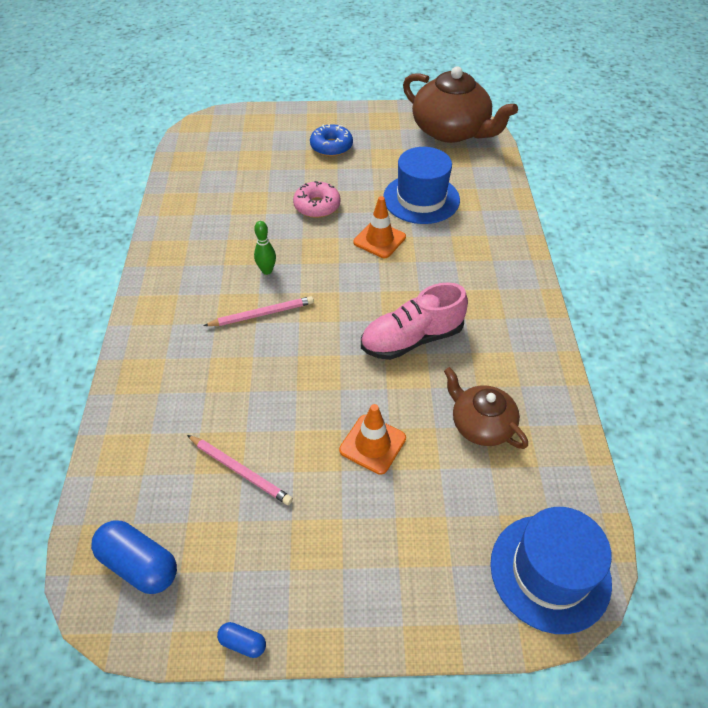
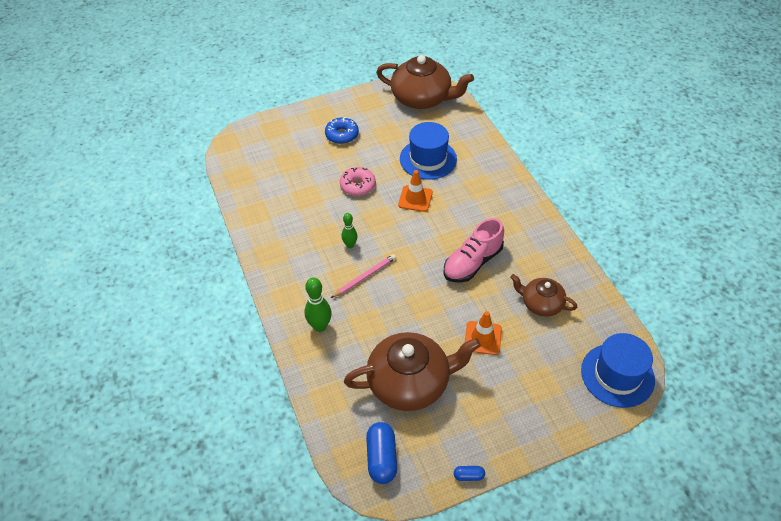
camera: 20 degrees left, 0 degrees up
blue capsule [91,520,177,594] -> blue capsule turned 75 degrees clockwise [366,422,397,484]
pink pencil [187,435,293,505] -> brown teapot [344,332,481,411]
none -> green bowling pin [305,277,332,332]

